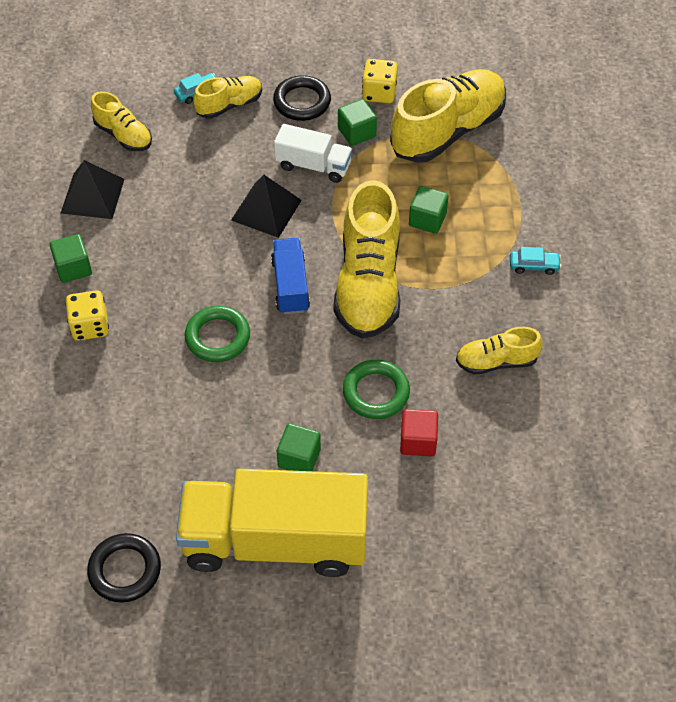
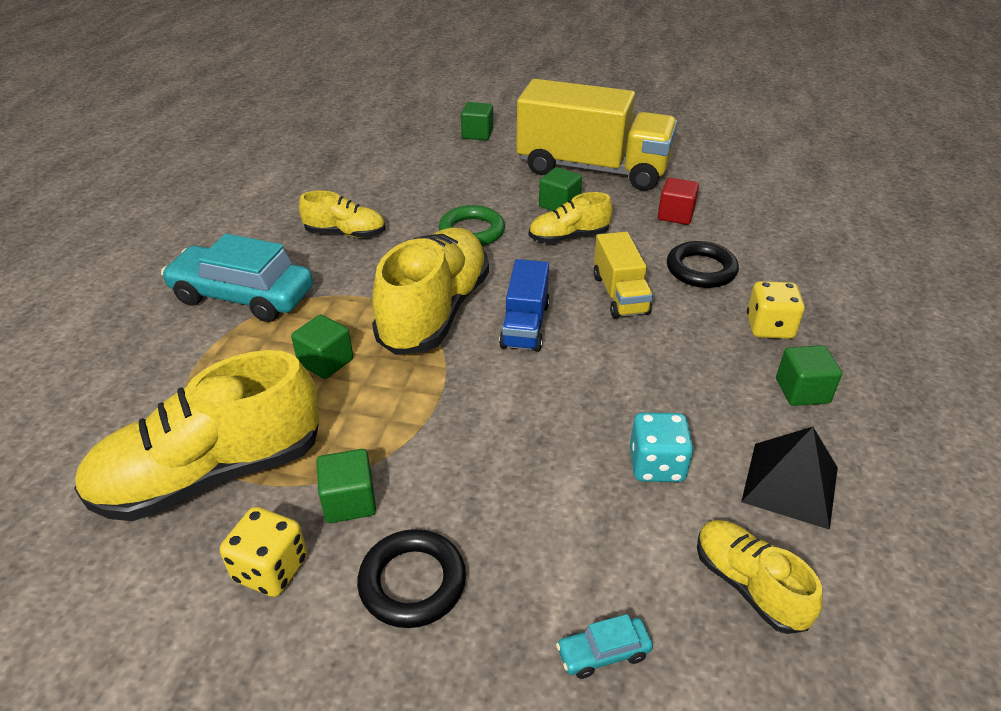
camera: 165 degrees left, 15 degrees down
black ring [87,533,161,603] -> black ring moved to [667,241,739,288]
green ring [185,306,250,362] -> yellow truck [593,232,653,319]
yellow shoe [193,76,262,119] -> yellow shoe moved to [529,192,613,243]
black pyramid [231,175,302,238] -> none
white truck [274,124,352,183] -> none
red cube [400,409,438,457] -> red cube moved to [658,178,699,225]
turquoise car [510,247,561,275] -> turquoise car [161,234,313,322], size x2.43
none -> green cube [461,102,493,140]
none -> turquoise dice [630,412,694,482]

